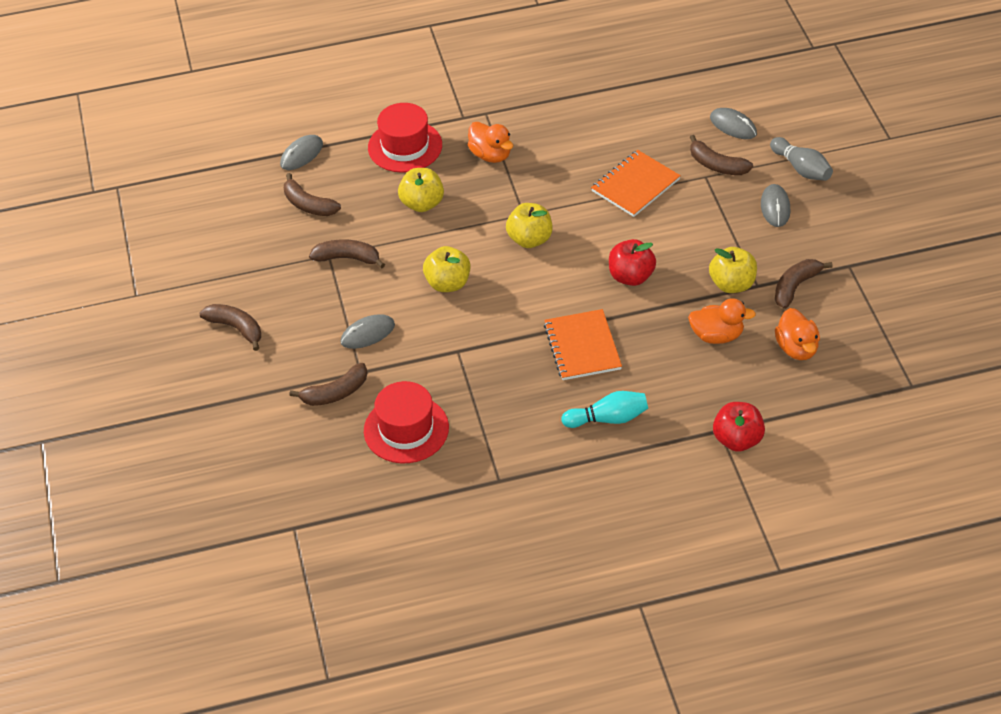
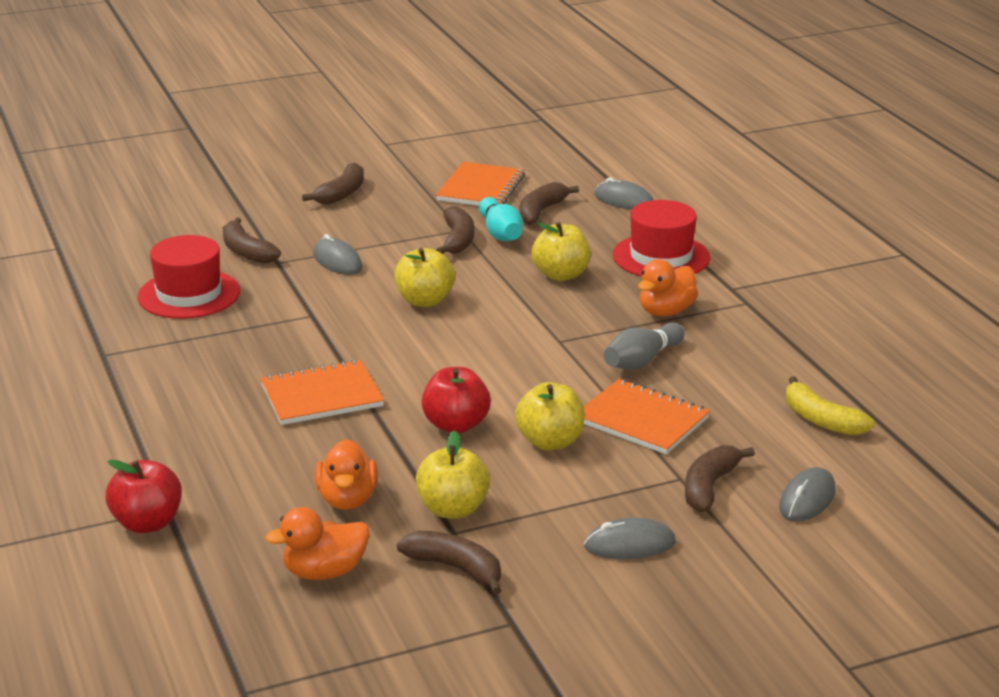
camera: 80 degrees right, 20 degrees down
yellow apple [506,203,552,248] -> yellow apple moved to [515,382,585,450]
turquoise bowling pin [562,391,648,428] -> turquoise bowling pin moved to [479,197,523,241]
grey bowling pin [770,137,833,181] -> grey bowling pin moved to [604,322,685,370]
none -> orange notebook [436,162,525,206]
none -> yellow banana [786,376,875,436]

